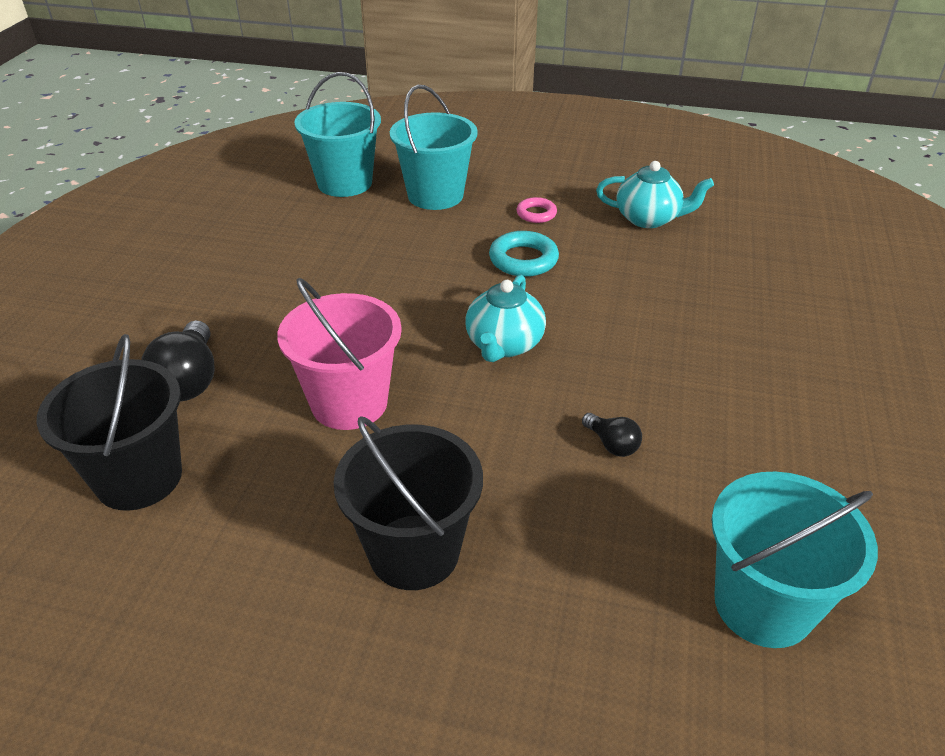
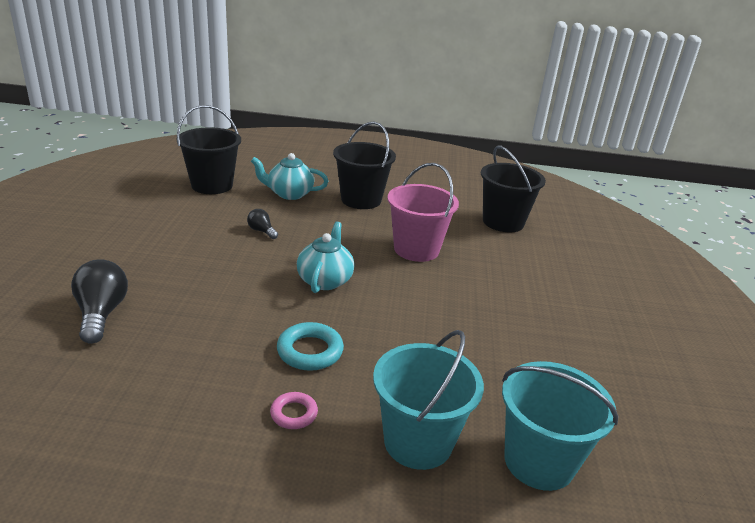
camera: 170 degrees right, 10 degrees down
black light bulb [141,320,215,401] -> black light bulb moved to [71,259,128,344]
turquoise teapot [596,161,714,228] -> turquoise teapot moved to [251,153,329,200]
turquoise bucket [712,472,878,648] -> black bucket [177,105,241,194]

